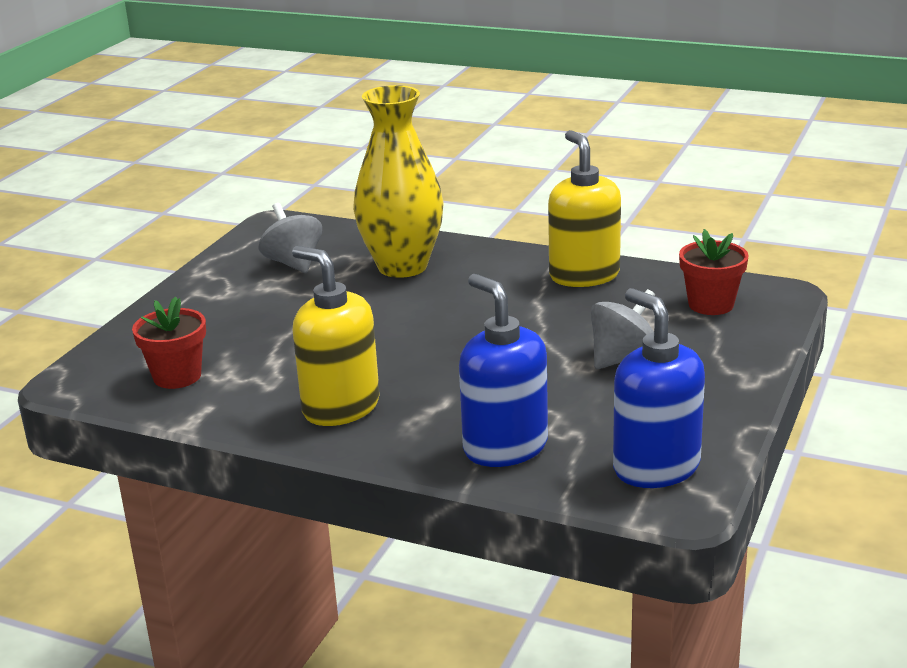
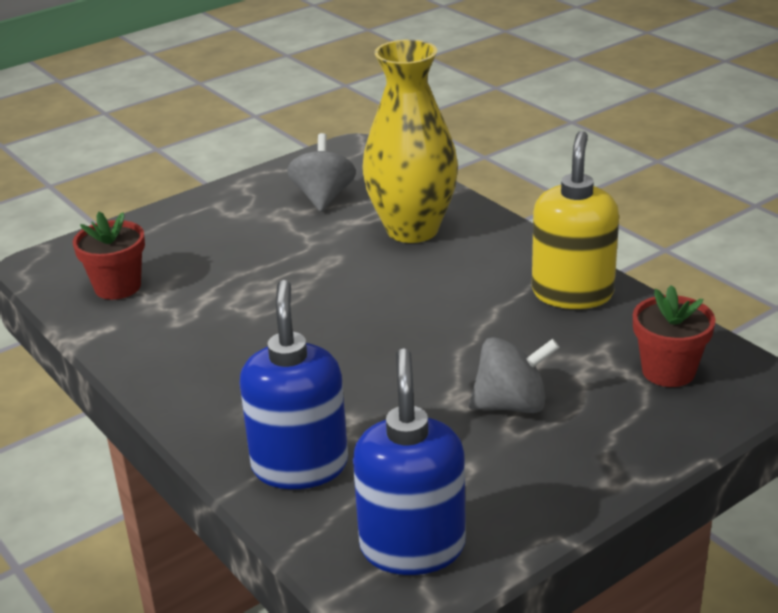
camera: 30 degrees right, 5 degrees up
yellow soap dispenser [292,246,380,426] -> none

